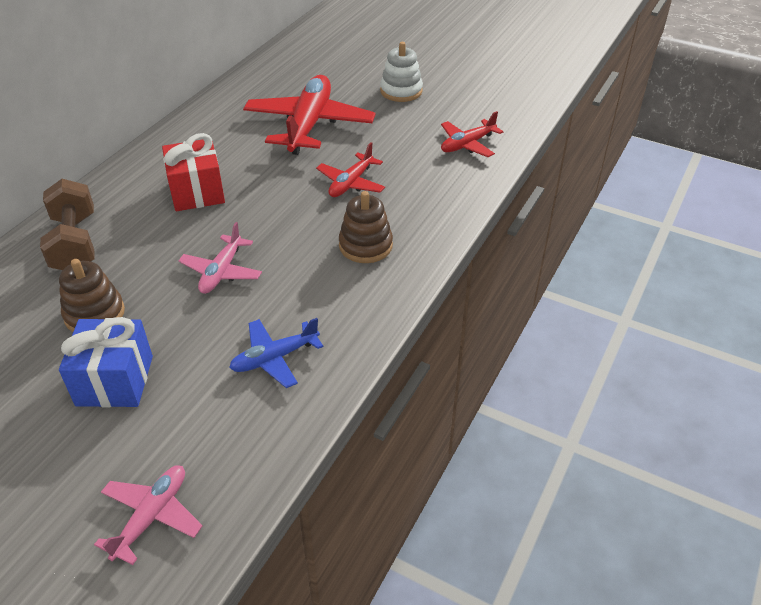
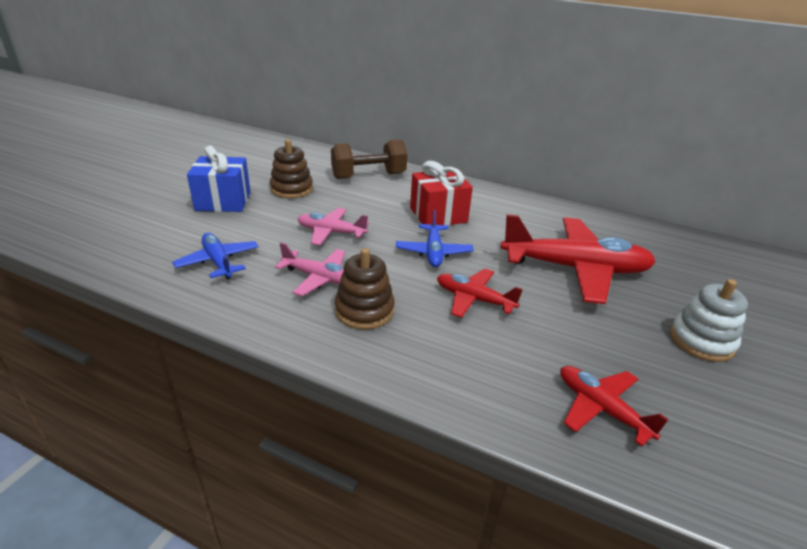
camera: 85 degrees right, 10 degrees down
pink plane [94,466,203,565] -> pink plane moved to [275,242,345,296]
none -> blue plane [396,210,474,267]

